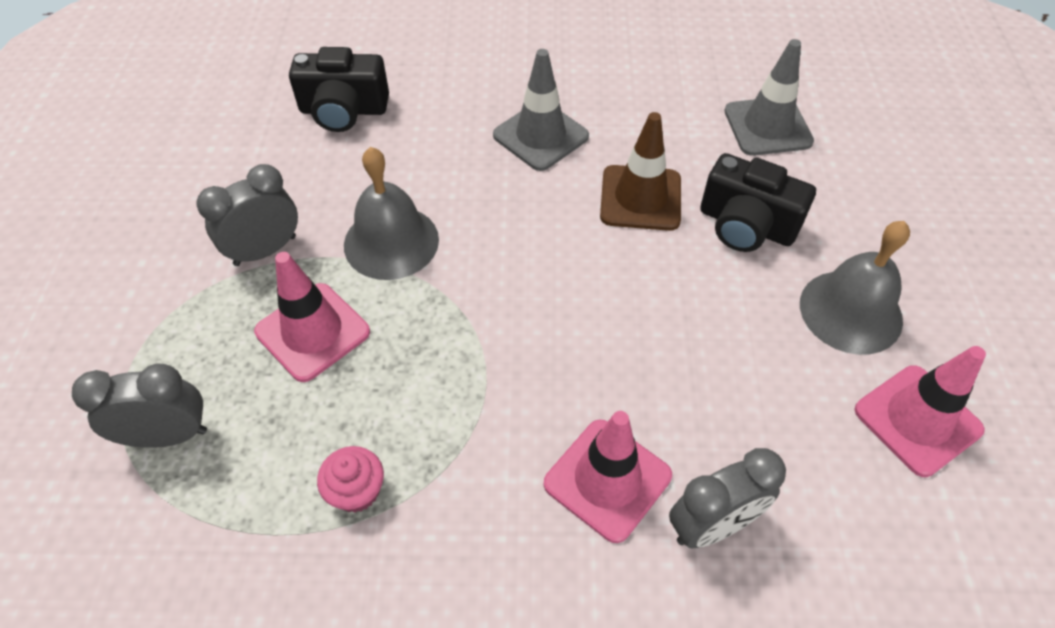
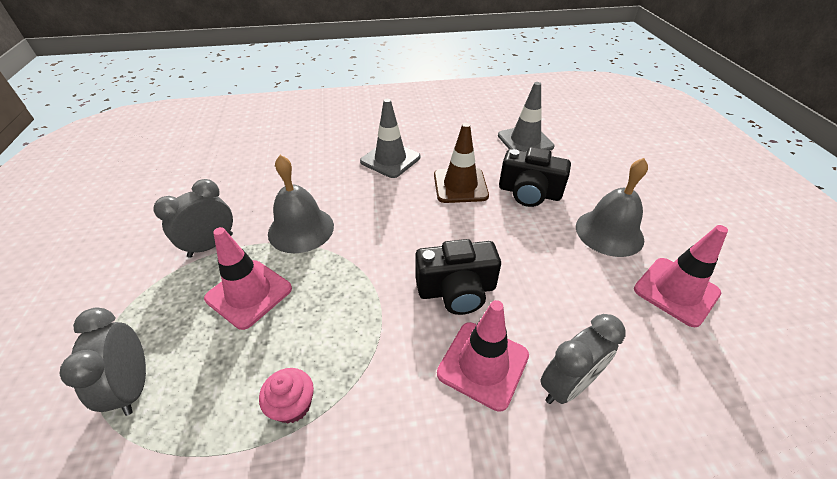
camera: 10 degrees left, 10 degrees down
grey clock [72,364,207,448] -> grey clock turned 90 degrees counterclockwise [60,308,146,416]
black camera [289,47,389,132] -> black camera moved to [415,239,501,315]

